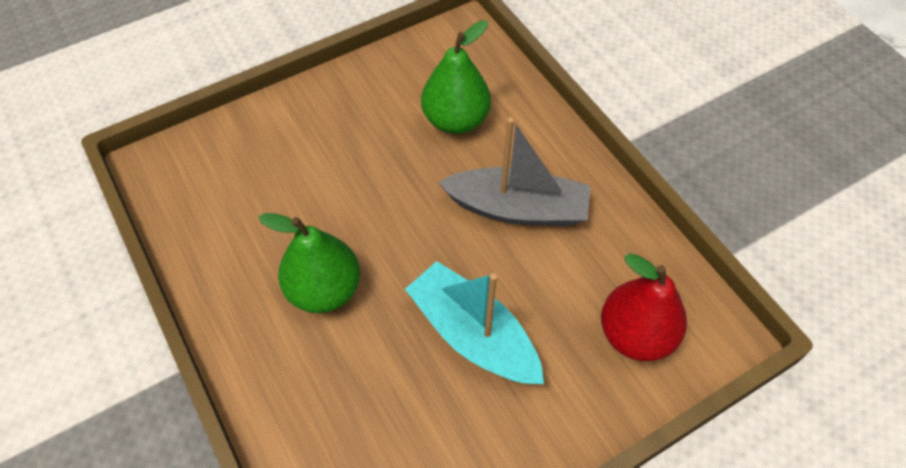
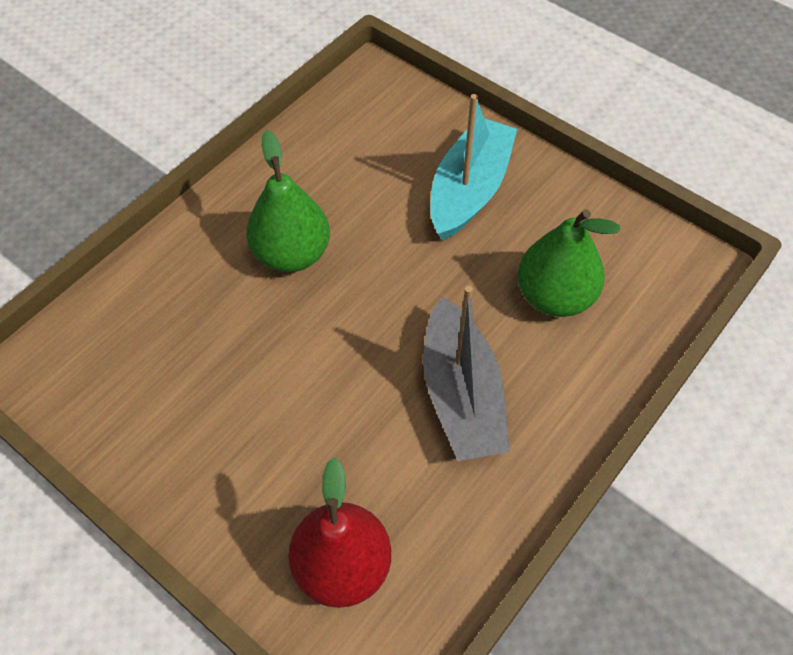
camera: 70 degrees right, 0 degrees up
turquoise boat [405,261,544,384] -> turquoise boat moved to [430,94,517,240]

